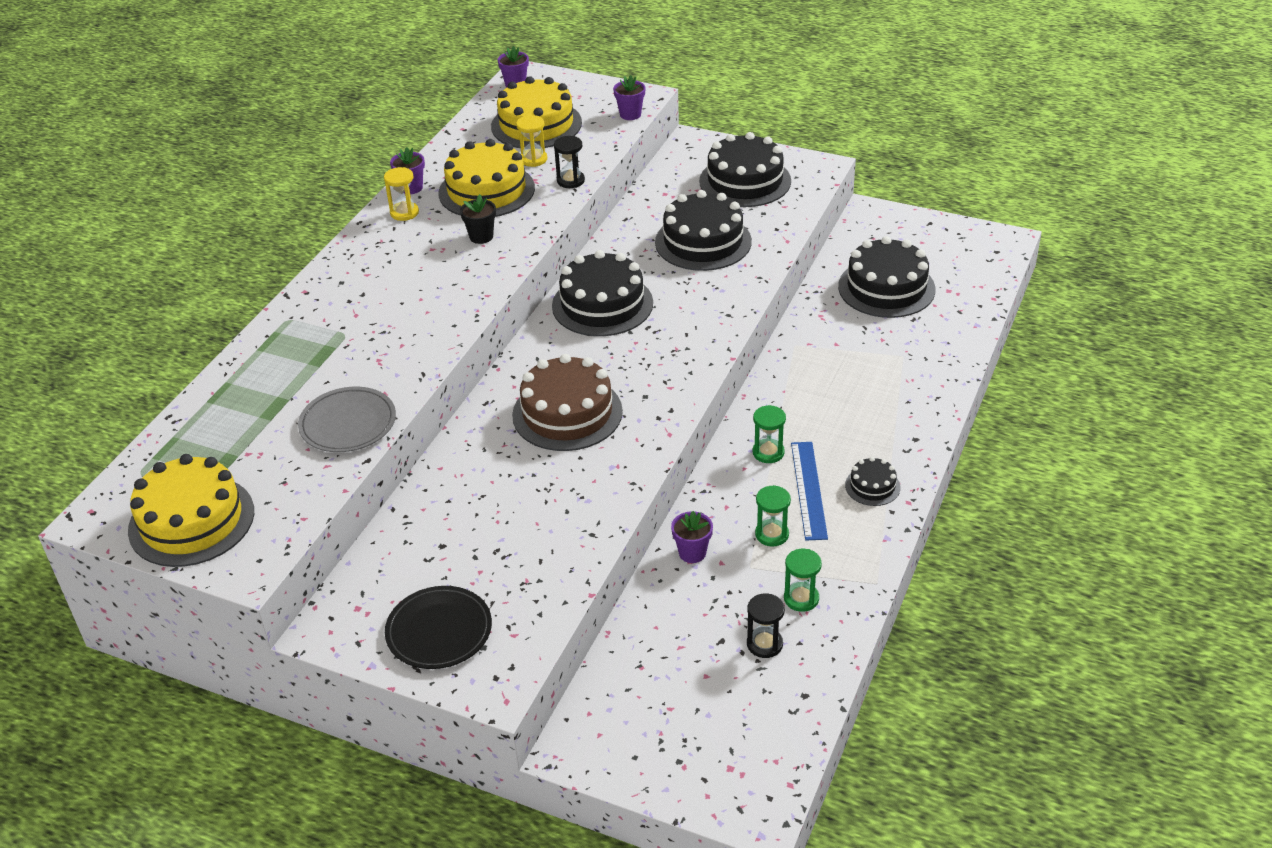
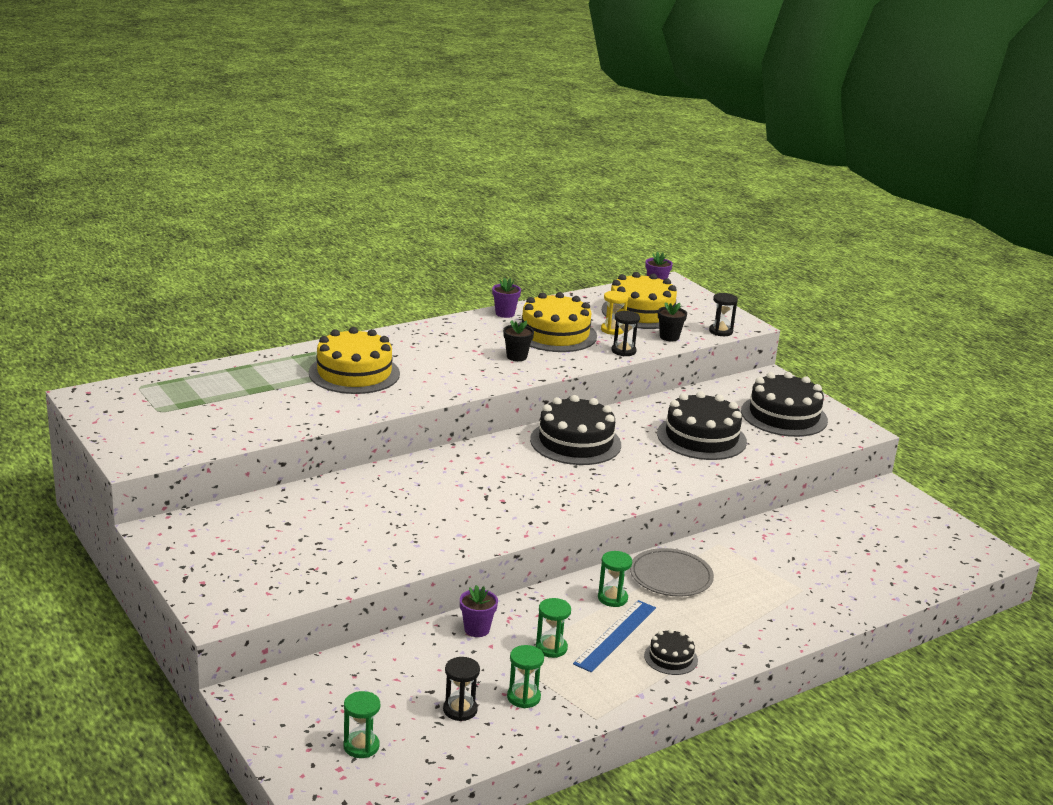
camera: 30 degrees right, 15 degrees down
yellow cake [128,454,254,567] -> yellow cake moved to [309,327,400,394]
grey plate [298,387,396,452] -> grey plate moved to [630,548,714,597]
yellow hourglass [384,167,419,221] -> none
black plate [385,586,492,669] -> none
brown cake [512,354,623,451] -> none
purple flower pot [613,75,645,120] -> black hourglass [709,293,738,336]
black cake [838,236,935,318] -> none
none -> green hourglass [344,691,380,758]
none -> black flower pot [658,303,687,341]

